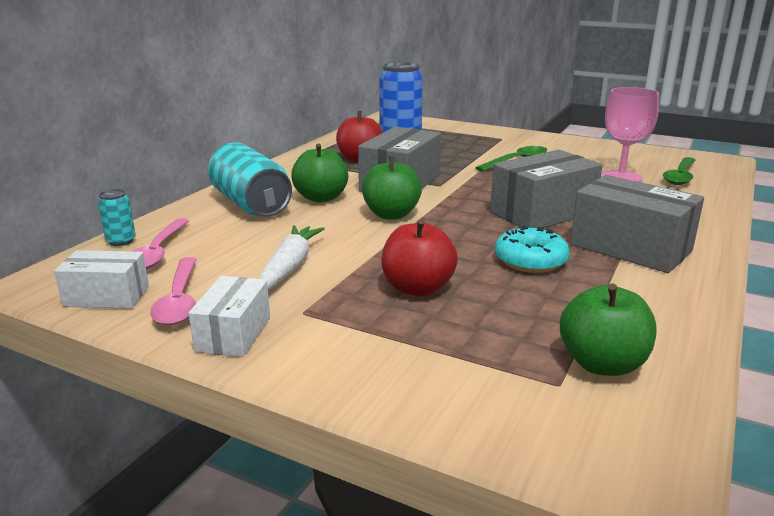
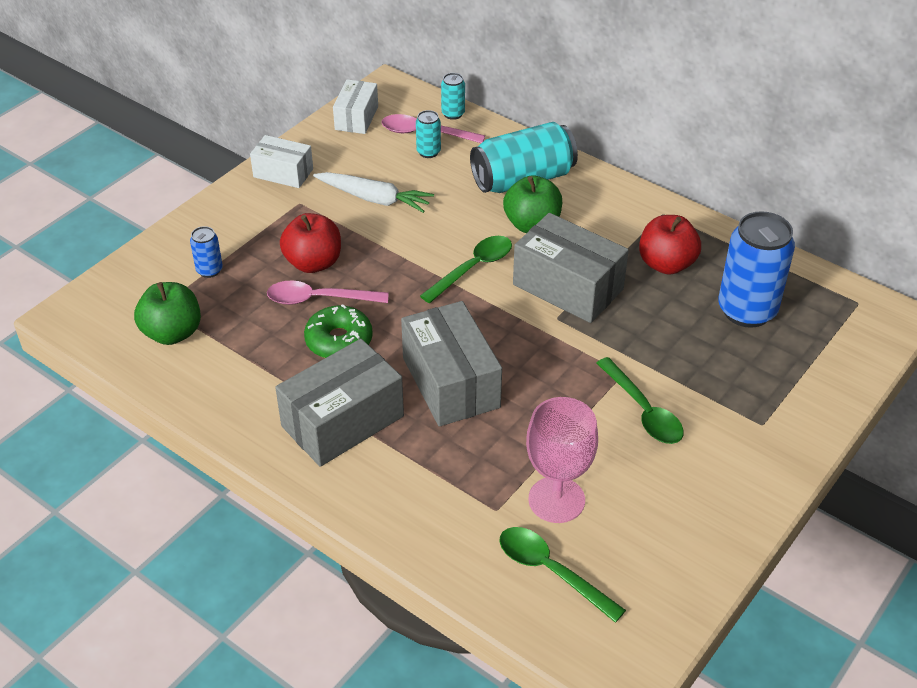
camera: 100 degrees right, 20 degrees up
pink spoon [150,257,197,325] -> pink spoon moved to [267,280,389,305]
green apple [362,156,422,220] -> green spoon [420,236,512,303]
turquoise donut [495,226,570,273] -> green donut [304,304,373,358]
none -> blue can [190,226,223,278]
none -> turquoise can [416,110,441,158]

